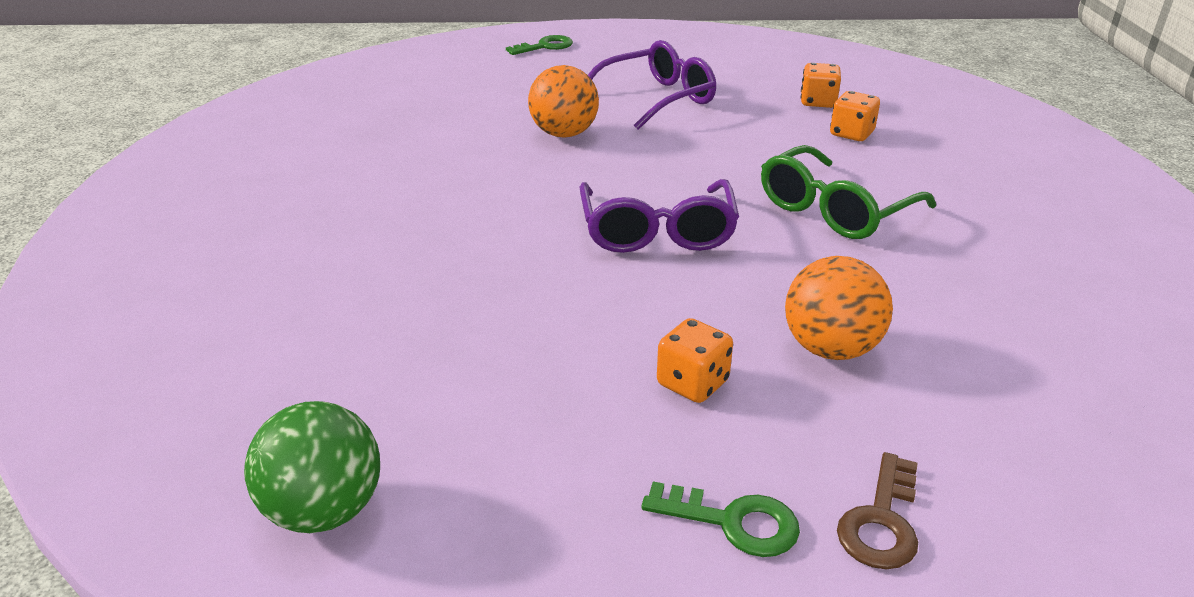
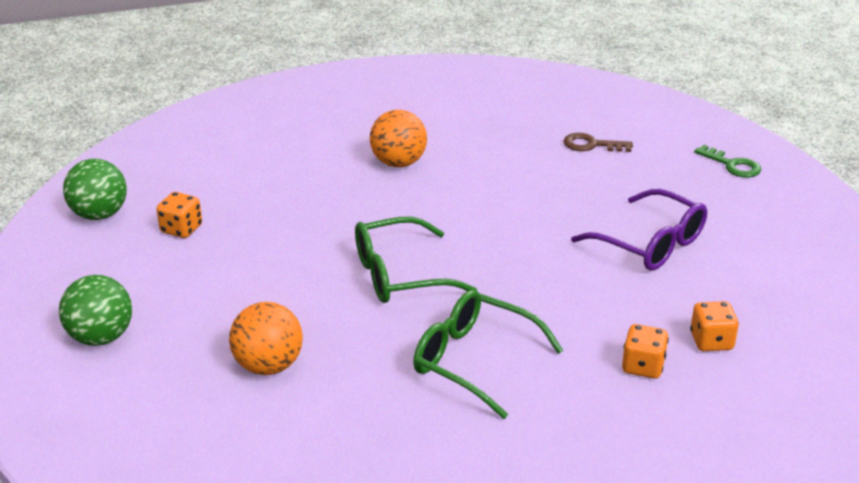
camera: 75 degrees right, 0 degrees up
orange ball [528,65,599,137] -> orange ball moved to [370,110,427,167]
purple glasses [580,179,739,253] -> green glasses [355,216,477,303]
green key [641,481,800,557] -> green ball [59,275,132,346]
orange dice [657,318,733,403] -> orange dice moved to [157,192,202,238]
brown key [837,452,918,569] -> brown key moved to [563,133,633,152]

